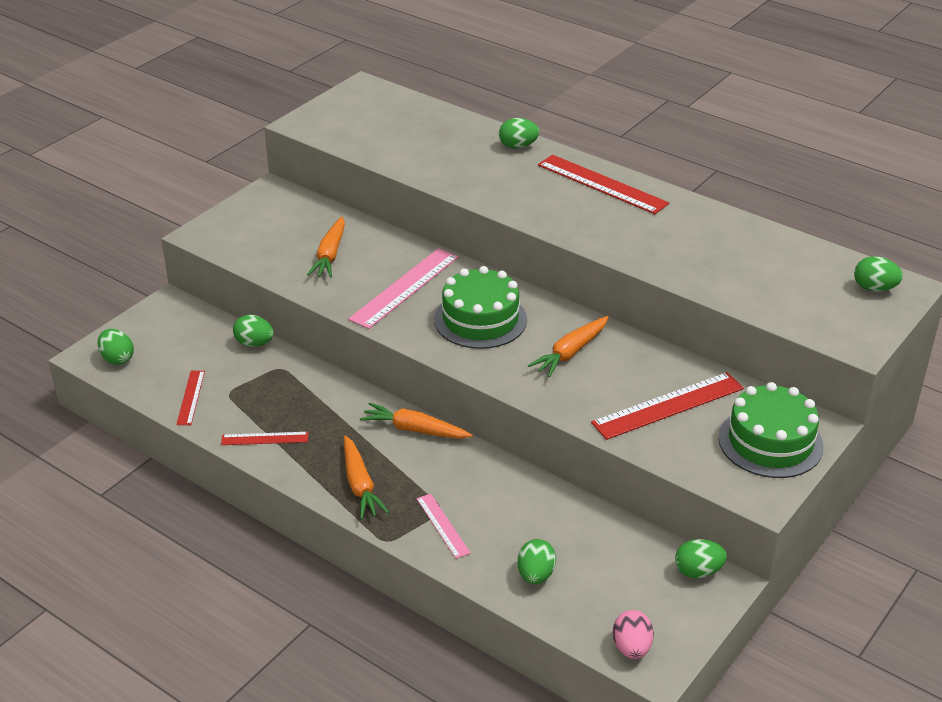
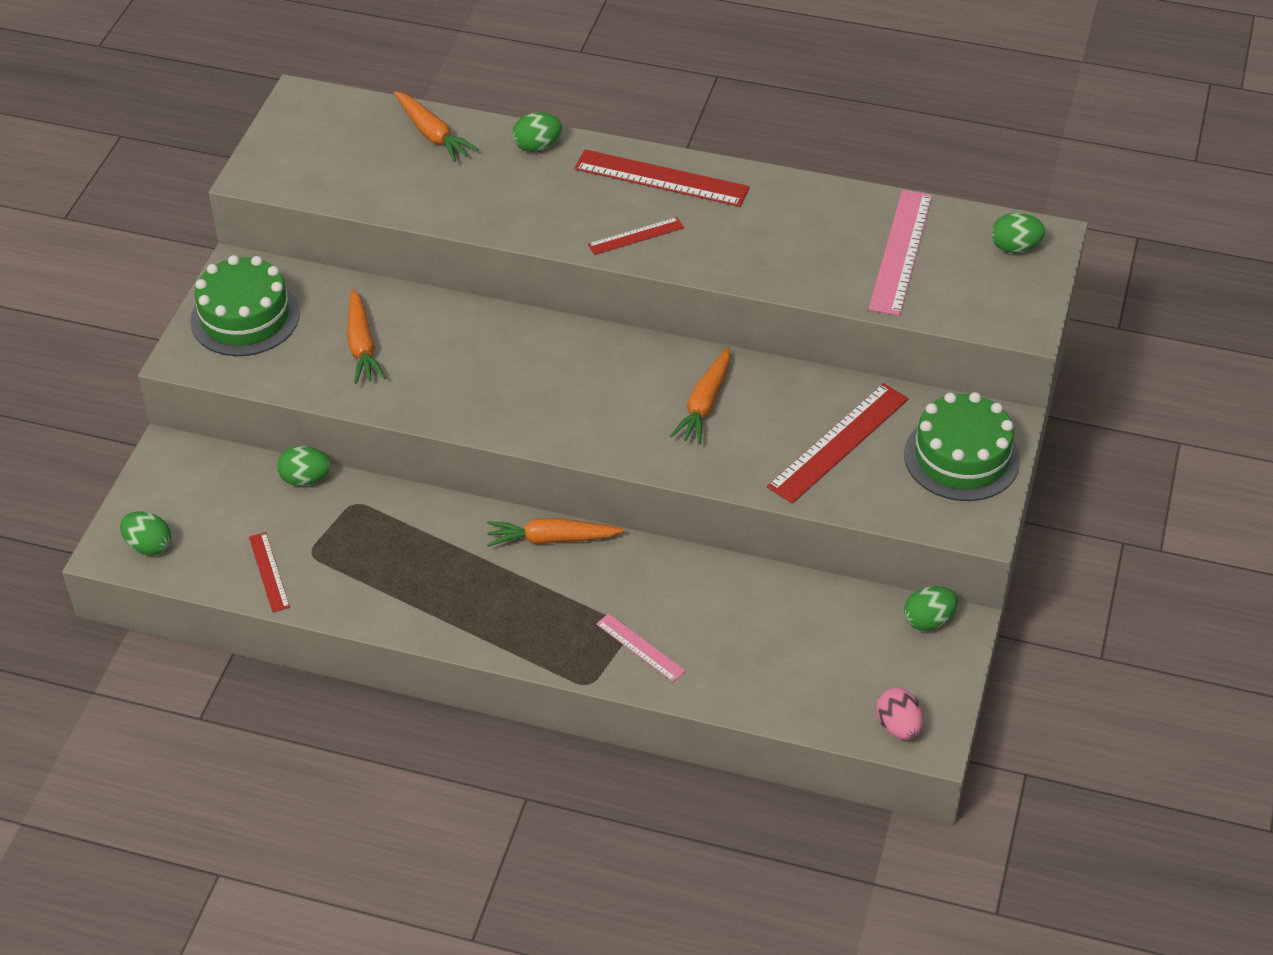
camera: 20 degrees left, 10 degrees up
red ruler [221,432,309,445] -> red ruler moved to [588,217,684,255]
orange carrot [344,436,389,519] -> orange carrot moved to [394,91,478,162]
pink ruler [348,248,458,329] -> pink ruler moved to [868,190,932,316]
green cake [434,266,527,349] -> green cake moved to [190,255,300,356]
green egg [517,539,556,584] -> none

